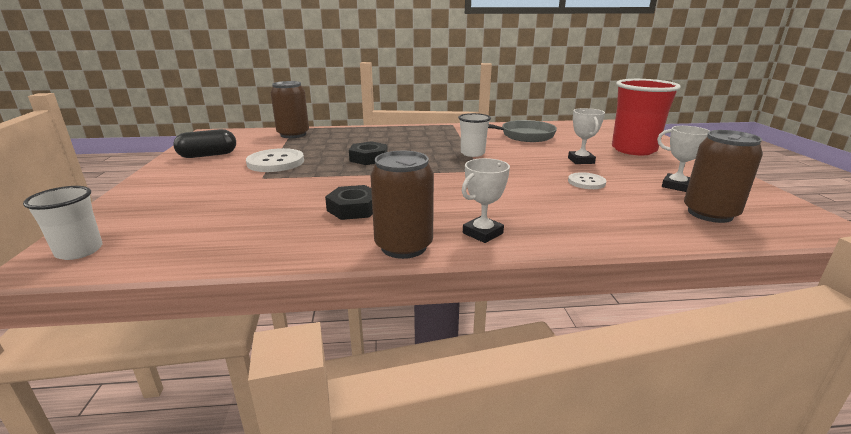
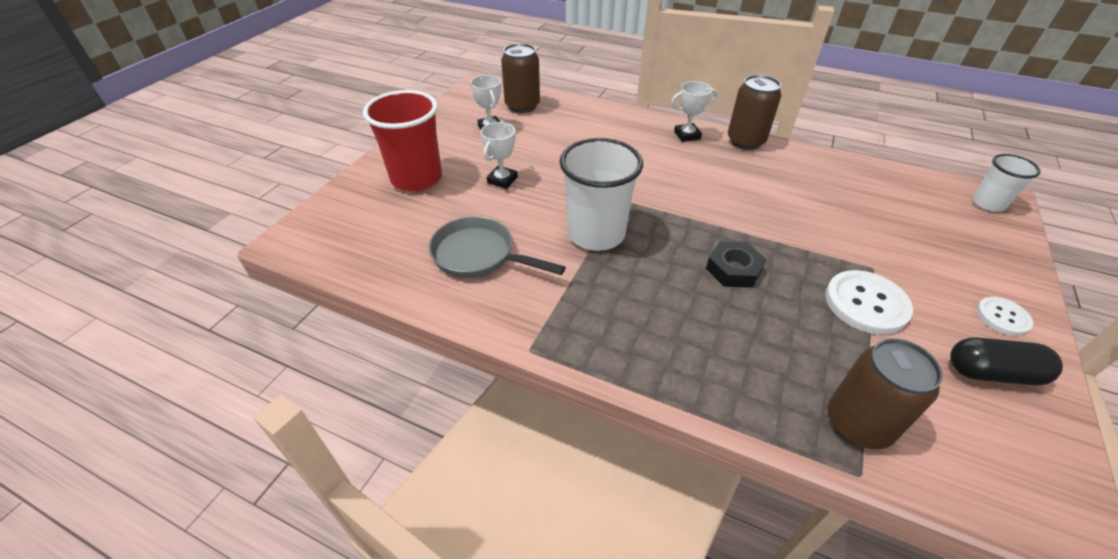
camera: 150 degrees left, 20 degrees up
black nut [325,185,373,220] -> none
white cup [458,113,491,157] -> white cup [560,138,643,251], size x1.80
white button [568,172,606,189] -> white button moved to [976,297,1033,336]

